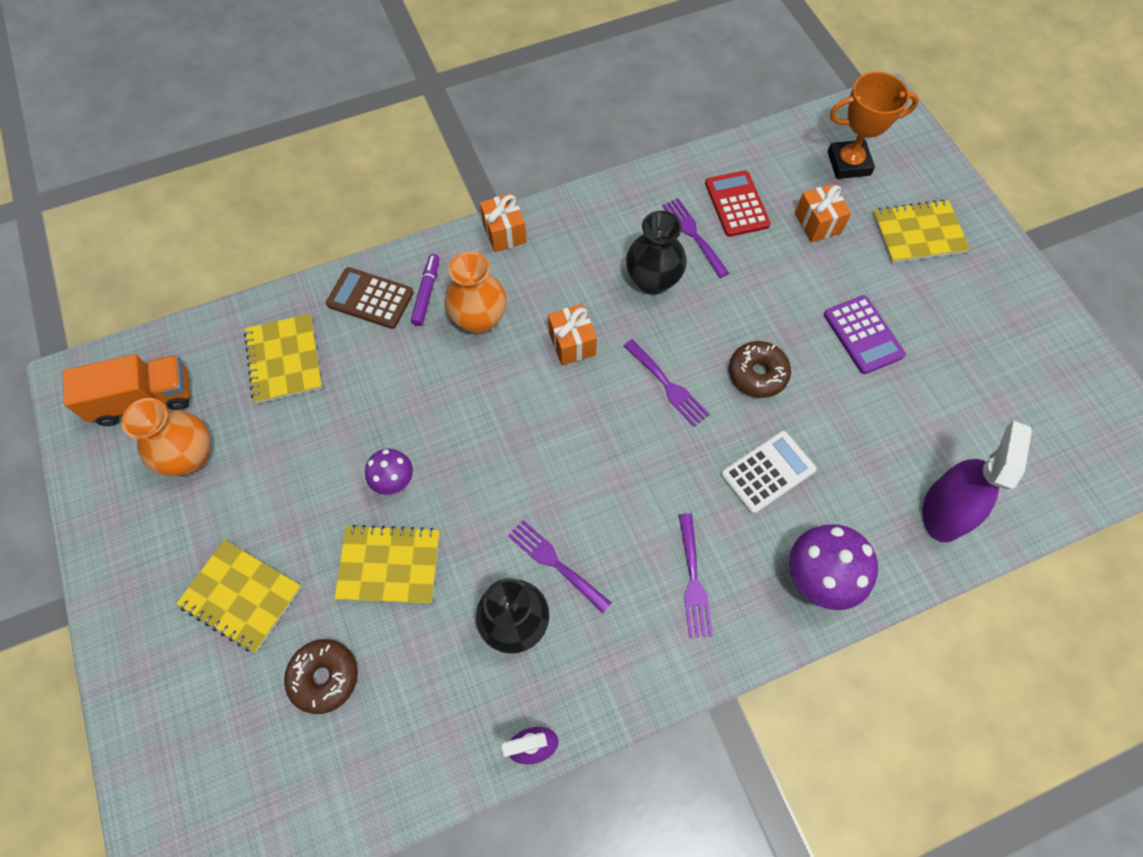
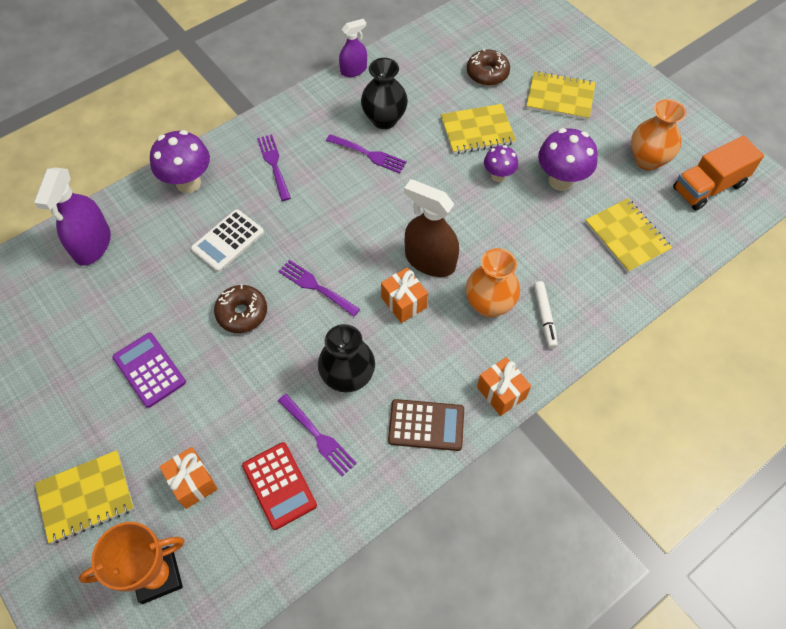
camera: 165 degrees right, 5 degrees down
brown calculator [326,267,414,329] -> brown calculator moved to [388,399,464,451]
purple marker [411,254,439,326] -> white marker [534,281,558,348]
none -> brown spray bottle [404,179,459,277]
none -> purple mushroom [538,128,598,191]

